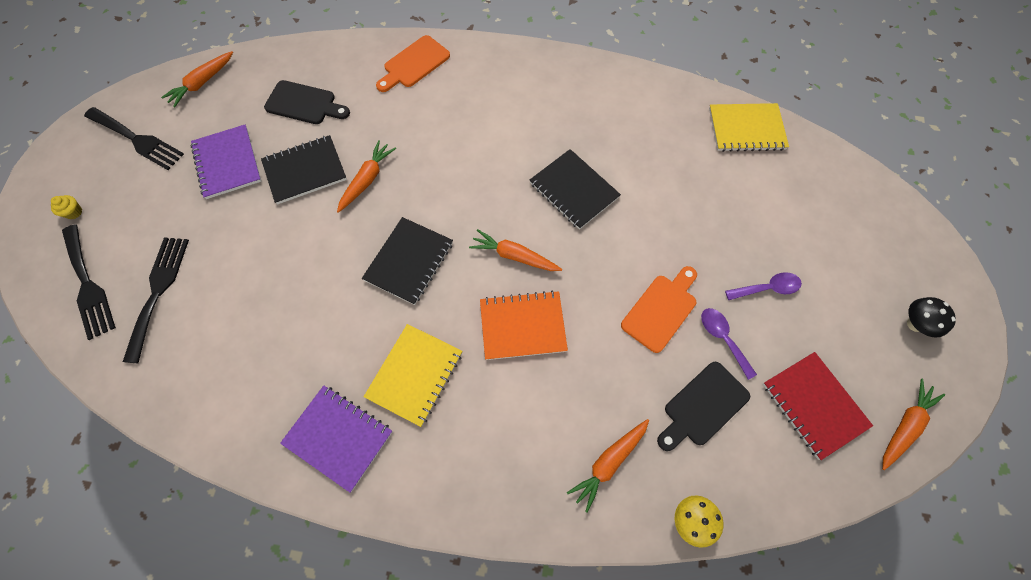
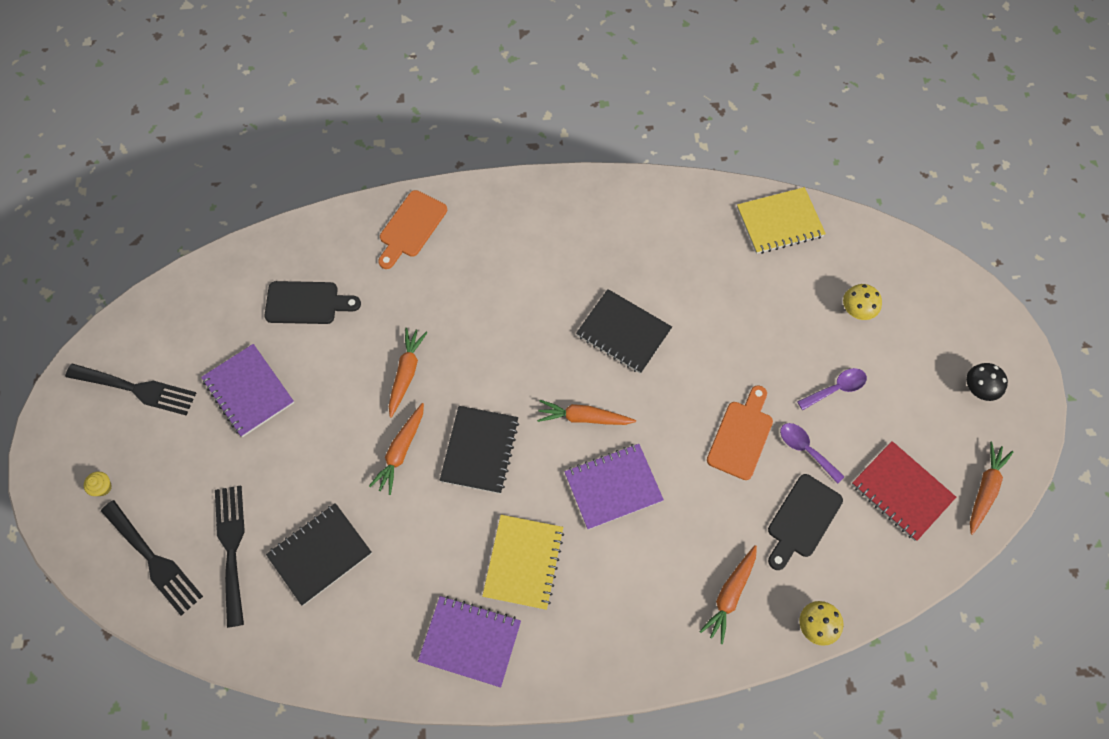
camera: 15 degrees left, 0 degrees up
orange carrot [161,51,233,107] -> orange carrot moved to [369,403,424,495]
black notebook [261,135,347,204] -> black notebook moved to [266,503,372,606]
orange notebook [480,291,568,360] -> purple notebook [564,444,664,530]
none -> yellow mushroom [843,284,882,320]

